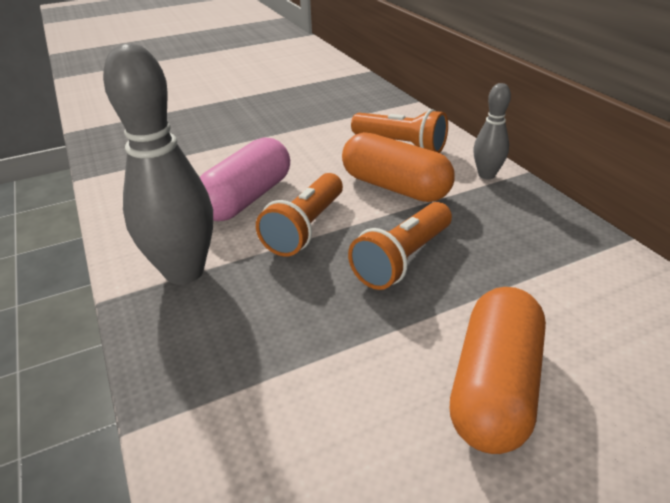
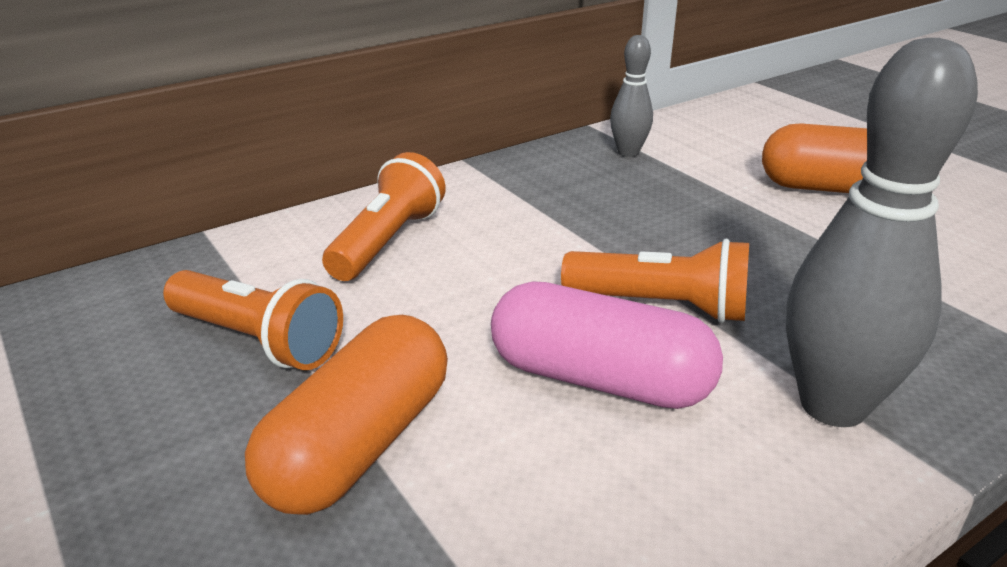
camera: 100 degrees left, 5 degrees down
orange capsule [342,132,455,202] -> orange capsule moved to [245,315,448,515]
orange flashlight [348,202,452,290] -> orange flashlight moved to [163,270,343,370]
grey bowling pin [473,83,511,179] -> grey bowling pin moved to [610,35,653,157]

